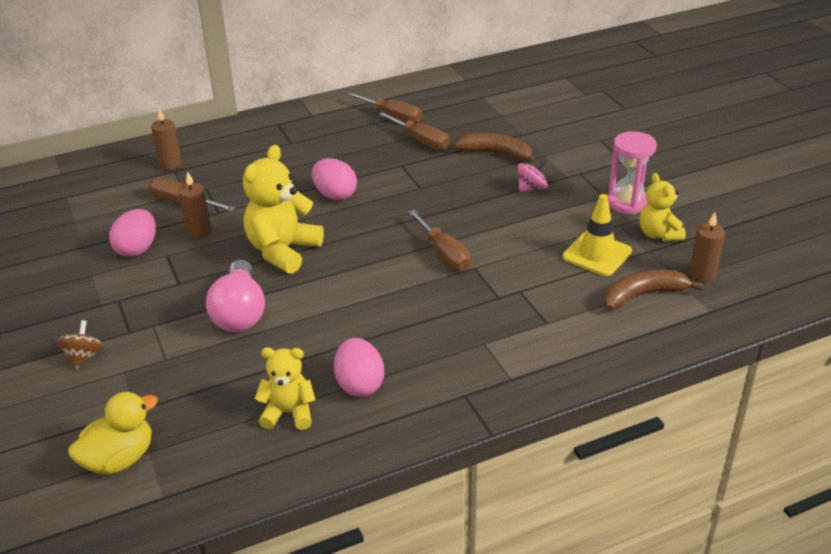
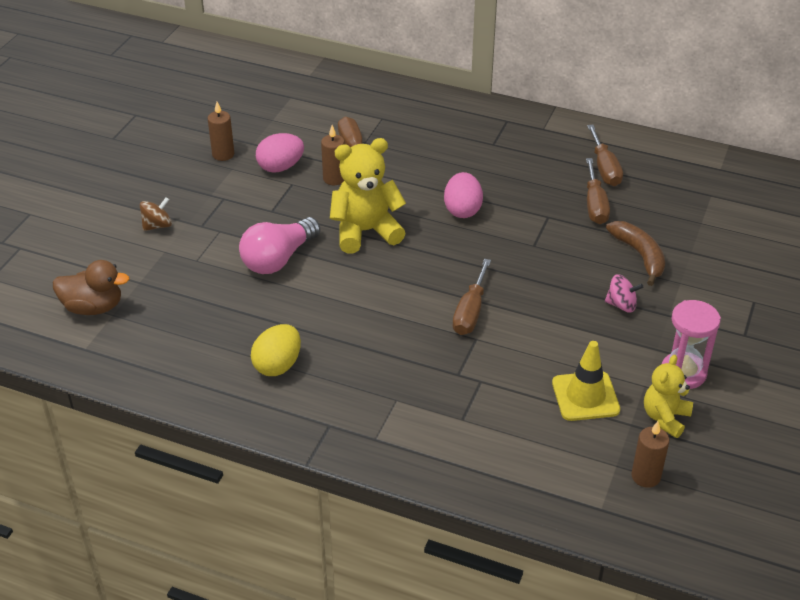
camera: 45 degrees right, 5 degrees up
yellow duck [68,392,158,475] -> brown duck [53,260,129,315]
brown candle [151,108,182,170] -> brown candle moved to [208,102,234,161]
yellow teddy bear [254,347,316,430] -> none
pink egg [334,338,384,397] -> yellow egg [251,324,301,376]
brown banana [604,270,704,310] -> none

